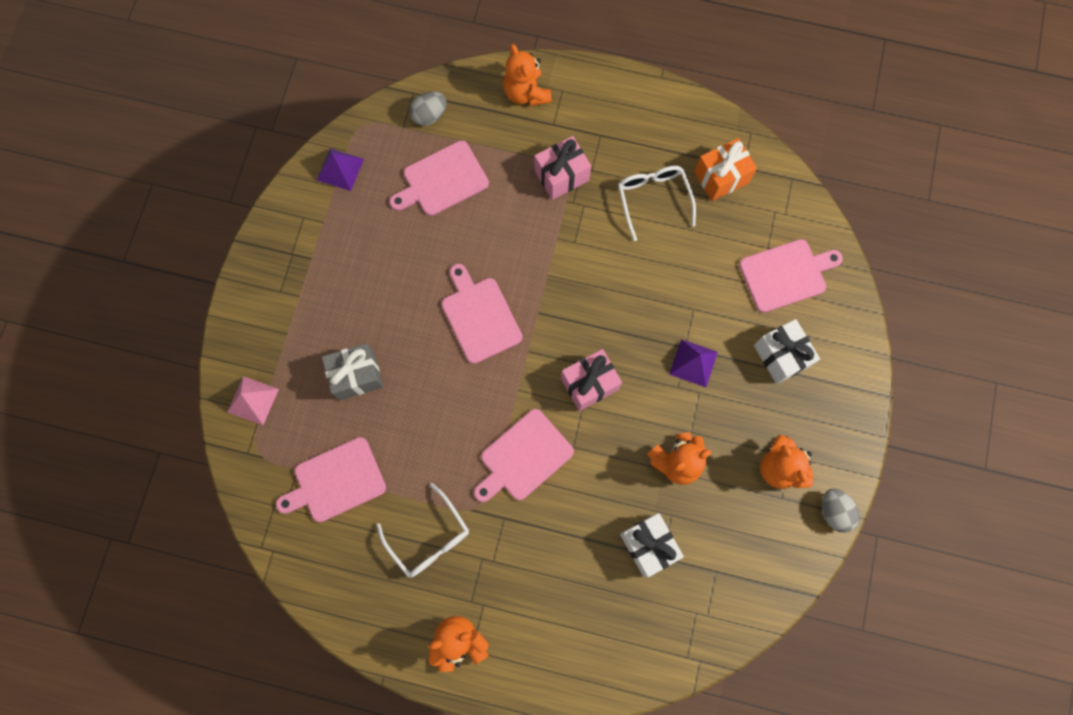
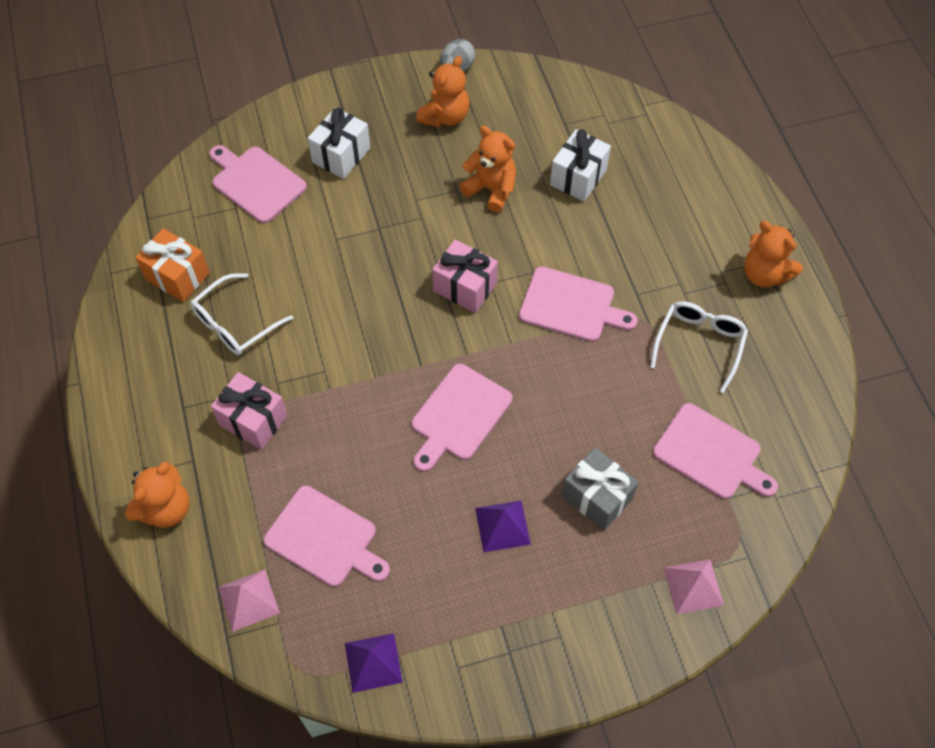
camera: 120 degrees left, 15 degrees down
grey egg [409,92,446,126] -> pink pyramid [218,569,280,632]
purple pyramid [669,339,718,387] -> purple pyramid moved to [475,501,531,552]

